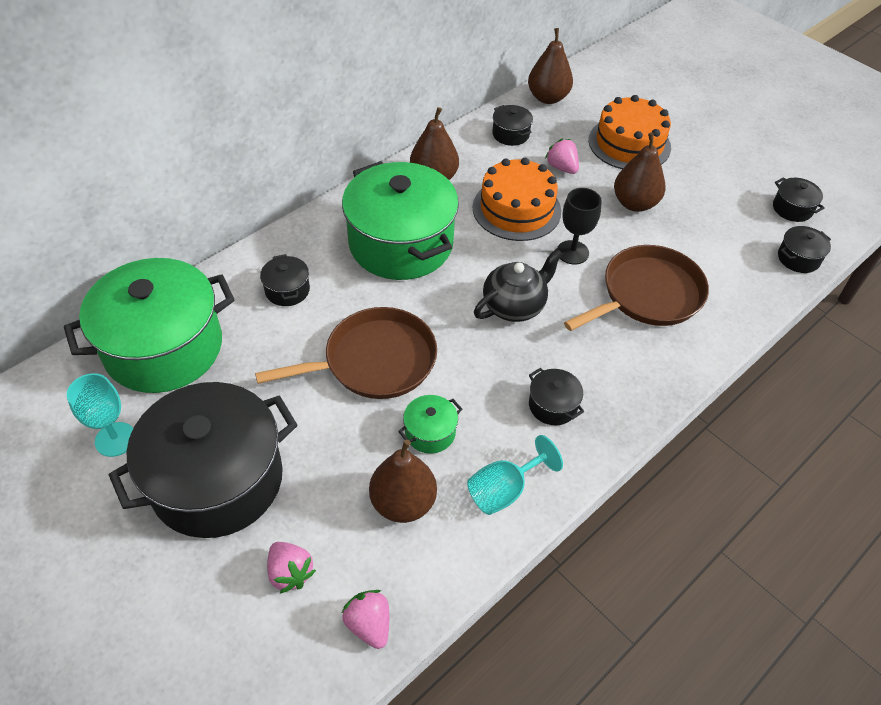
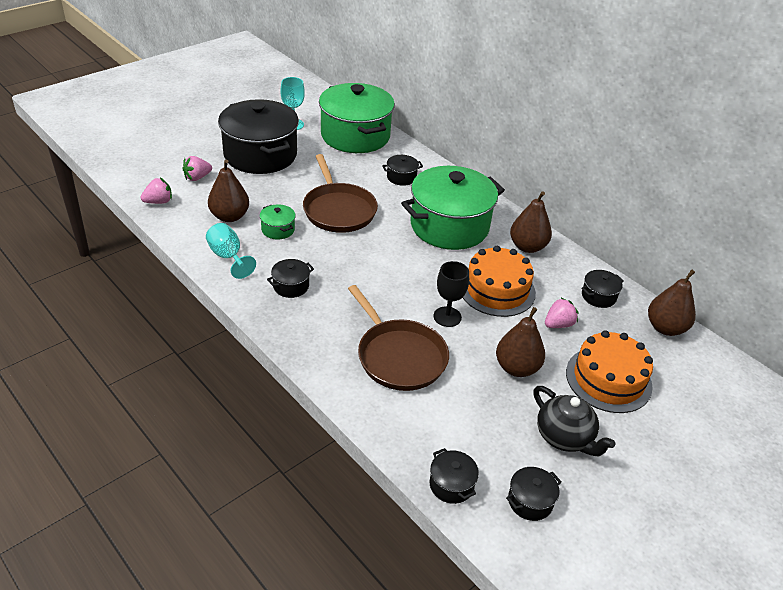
camera: 90 degrees right, 10 degrees down
black teapot [474,249,563,322] -> black teapot moved to [533,386,615,456]

